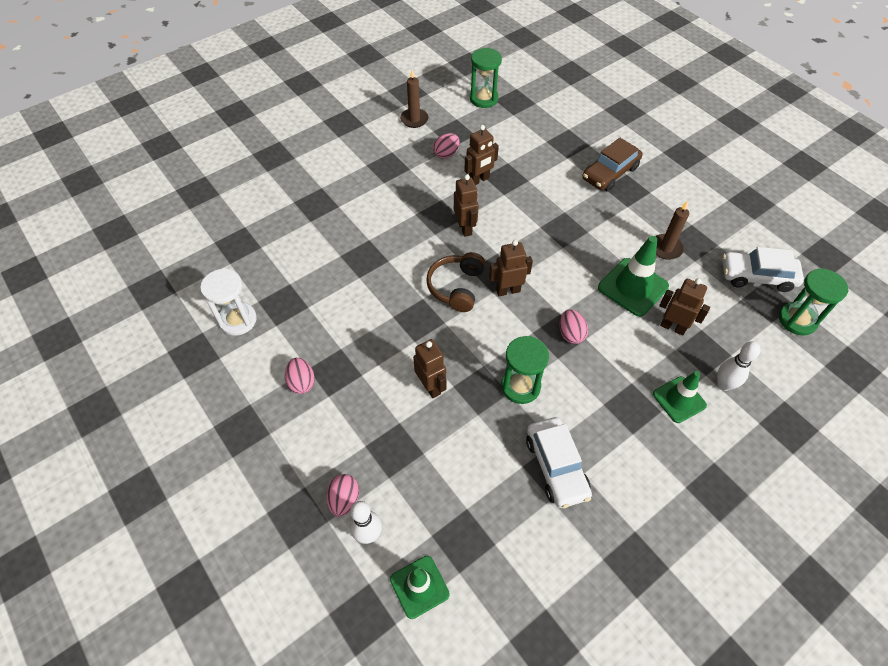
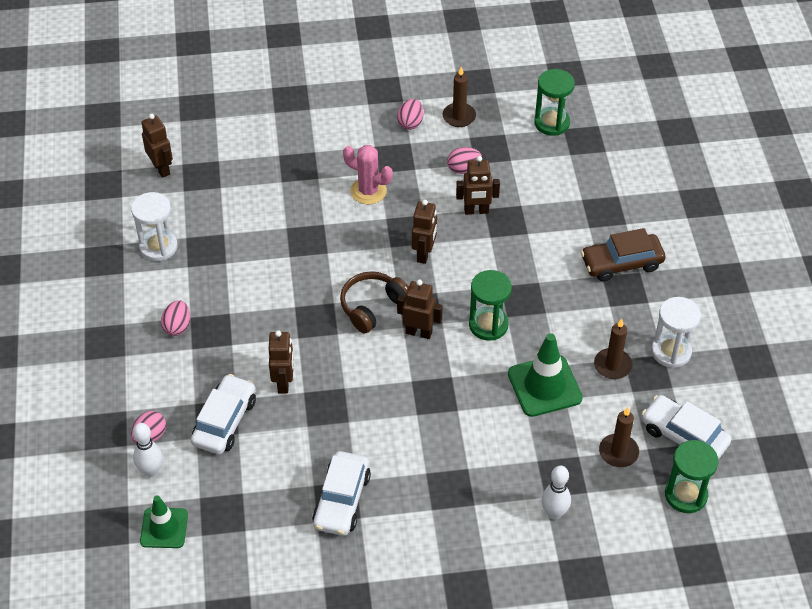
camera: 30 degrees right, 5 degrees down
green hourglass [501,336,549,404] -> green hourglass moved to [469,270,512,341]
pink egg [560,309,588,344] -> pink egg moved to [397,99,423,130]
green traffic cone [653,371,707,423] -> none
brown robot [659,278,710,335] -> brown robot moved to [141,114,173,178]
none -> white car [191,374,256,454]
none -> pink cactus [343,145,393,204]
none -> brown candle [599,407,639,467]
none -> white hourglass [651,297,701,368]

